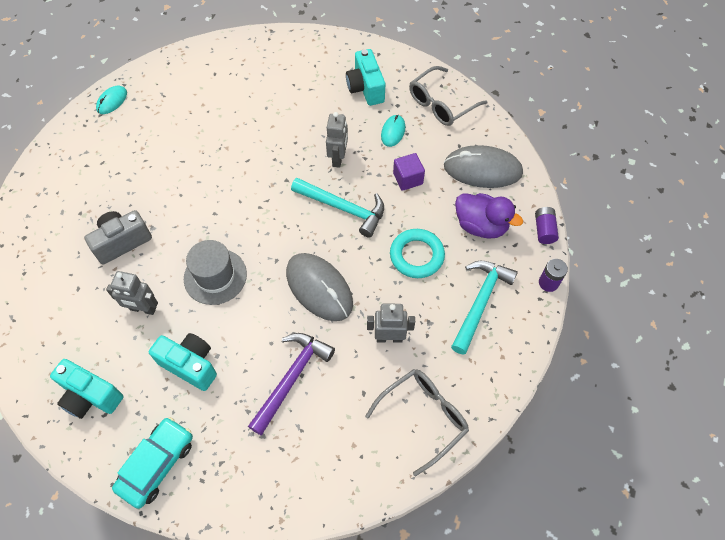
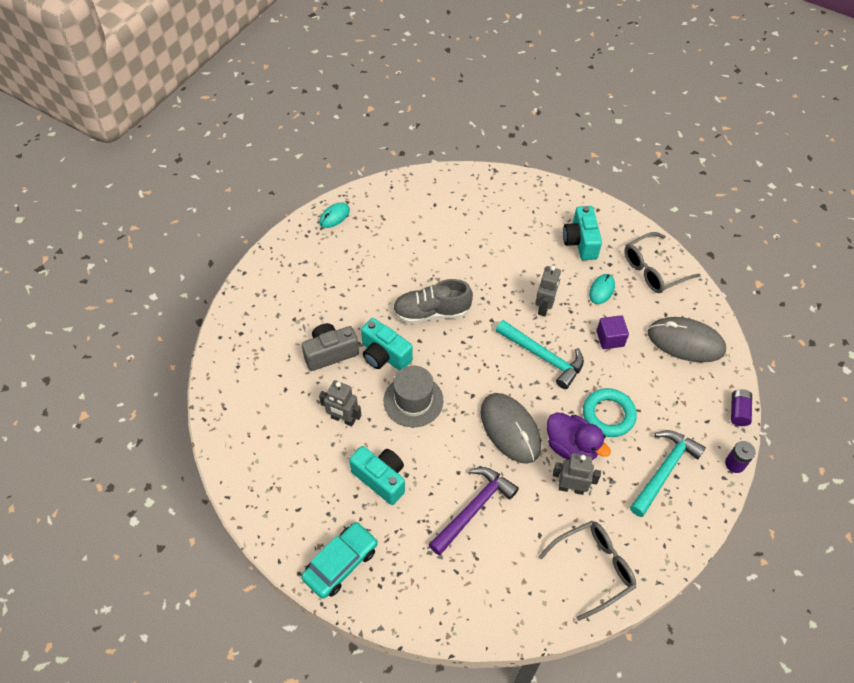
camera: 10 degrees right, 5 degrees down
turquoise camera [50,359,123,419] -> turquoise camera moved to [361,318,413,371]
purple duck [455,193,523,239] -> purple duck moved to [547,412,611,460]
none -> grey shoe [393,279,473,324]

